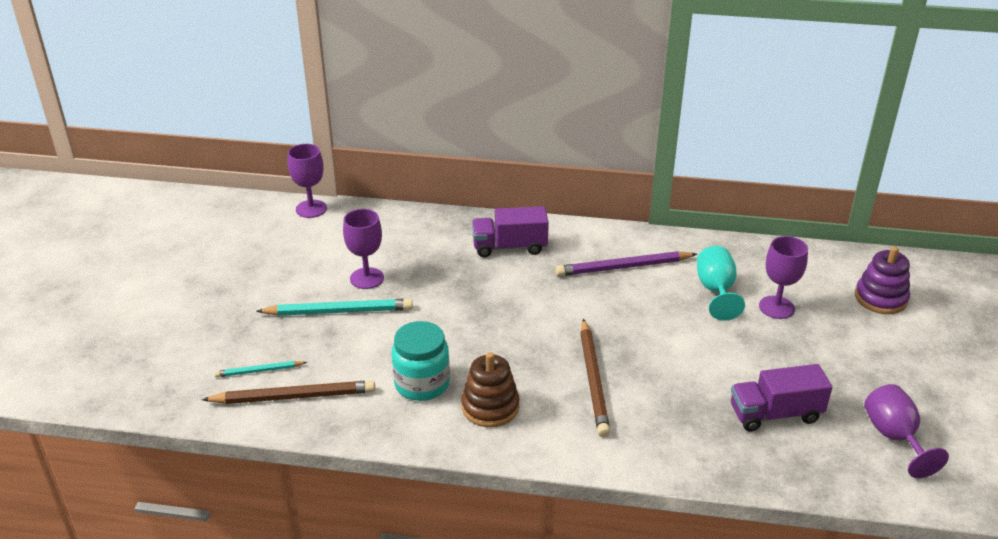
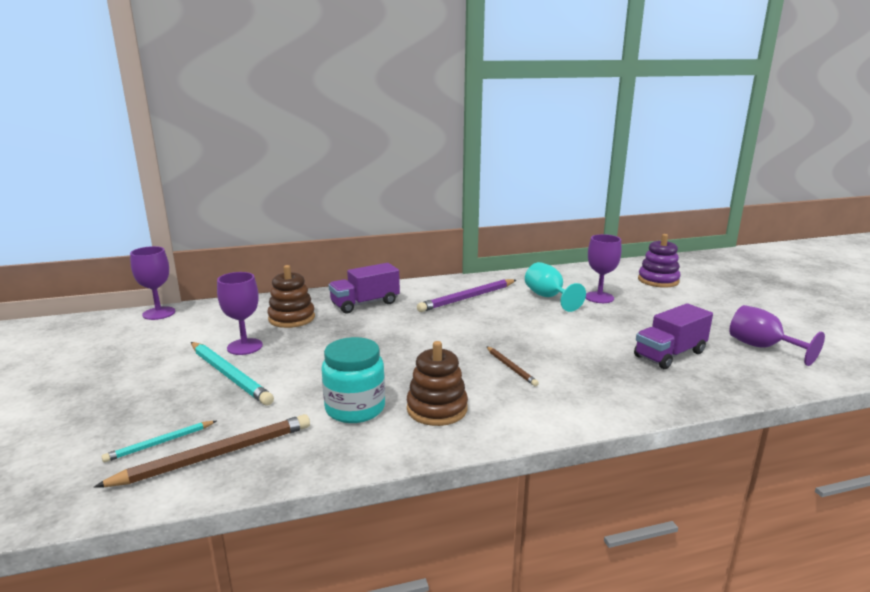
camera: 25 degrees left, 15 degrees down
turquoise pencil [256,299,413,316] -> turquoise pencil turned 75 degrees clockwise [191,342,274,406]
brown pencil [580,319,610,437] -> brown pencil [486,346,539,386], size x0.55
none -> brown stacking toy [267,265,315,328]

